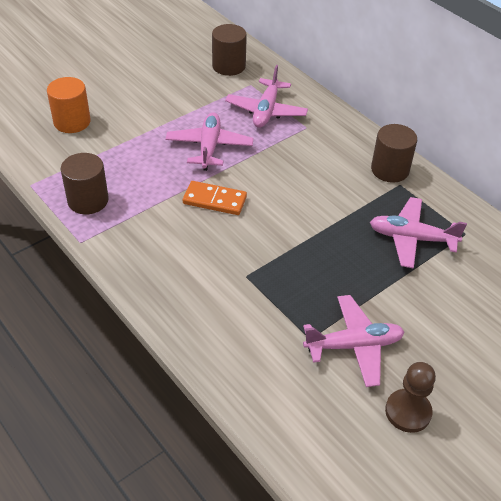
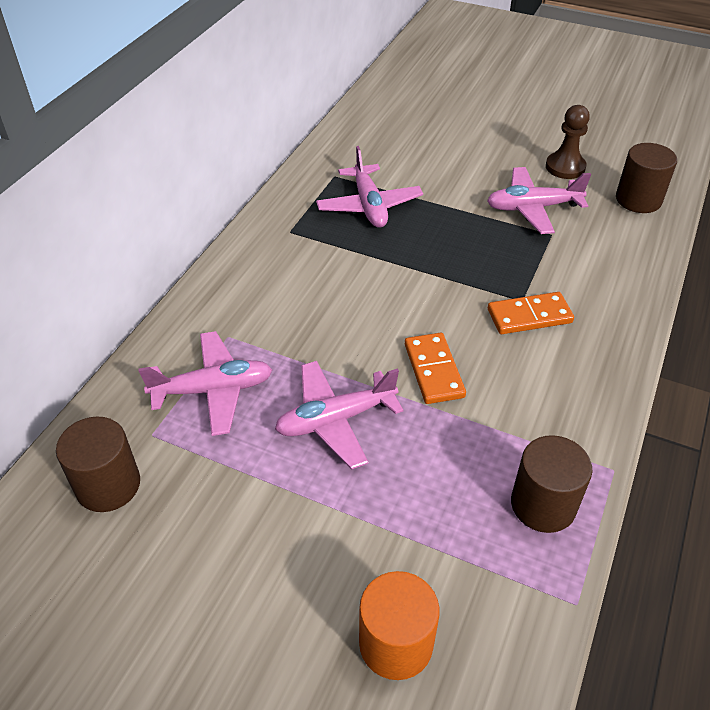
camera: 115 degrees left, 0 degrees up
pink plane [303,295,404,387] -> pink plane turned 60 degrees counterclockwise [487,167,591,234]
brown cylinder [371,124,417,183] -> brown cylinder moved to [616,143,677,213]
none -> orange domino [488,292,574,334]

